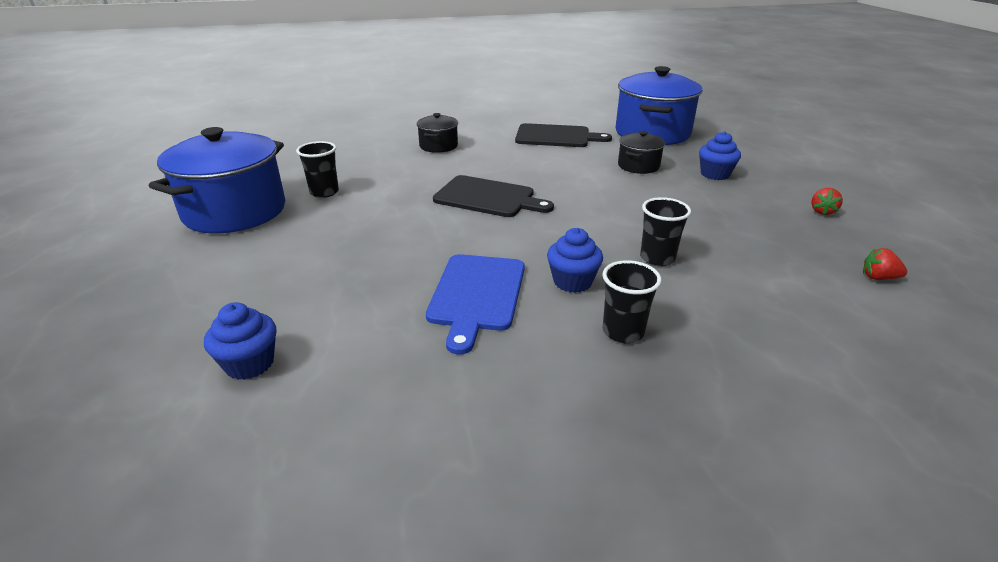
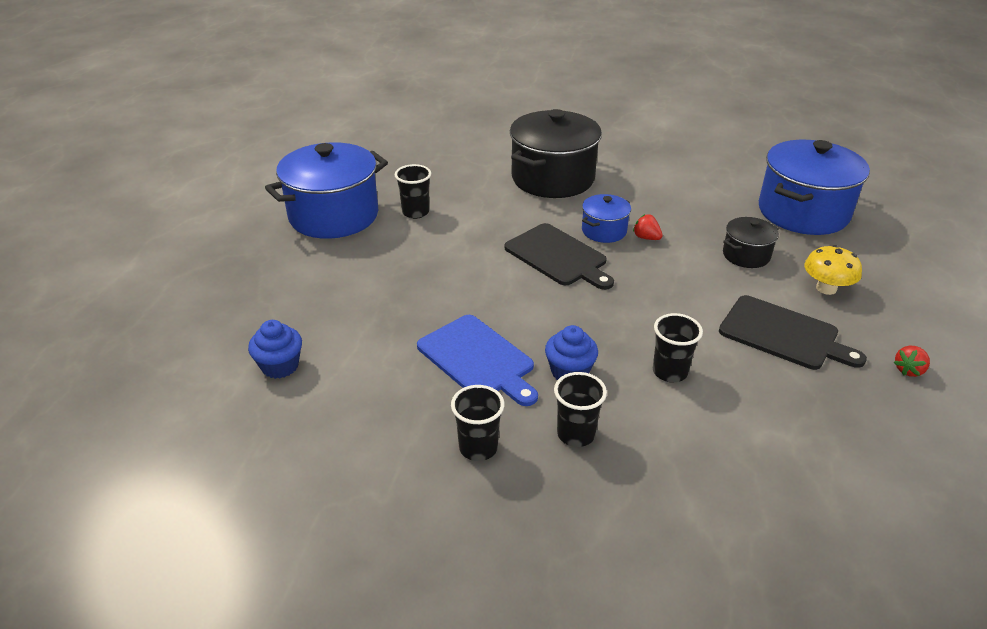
camera: 25 degrees right, 5 degrees up
black pot [416,113,458,153] -> black pot [510,109,602,198], size x2.04
blue cutting board [426,254,525,354] -> blue cutting board turned 75 degrees counterclockwise [417,315,538,406]
black cutting board [515,123,612,147] -> black cutting board moved to [719,295,867,370]
blue cupcake [699,131,741,180] -> yellow mushroom [804,245,862,295]
red strawberry [863,248,907,280] -> red strawberry moved to [633,214,663,240]
none -> black cup [451,385,504,461]
none -> blue pot [582,194,631,243]

